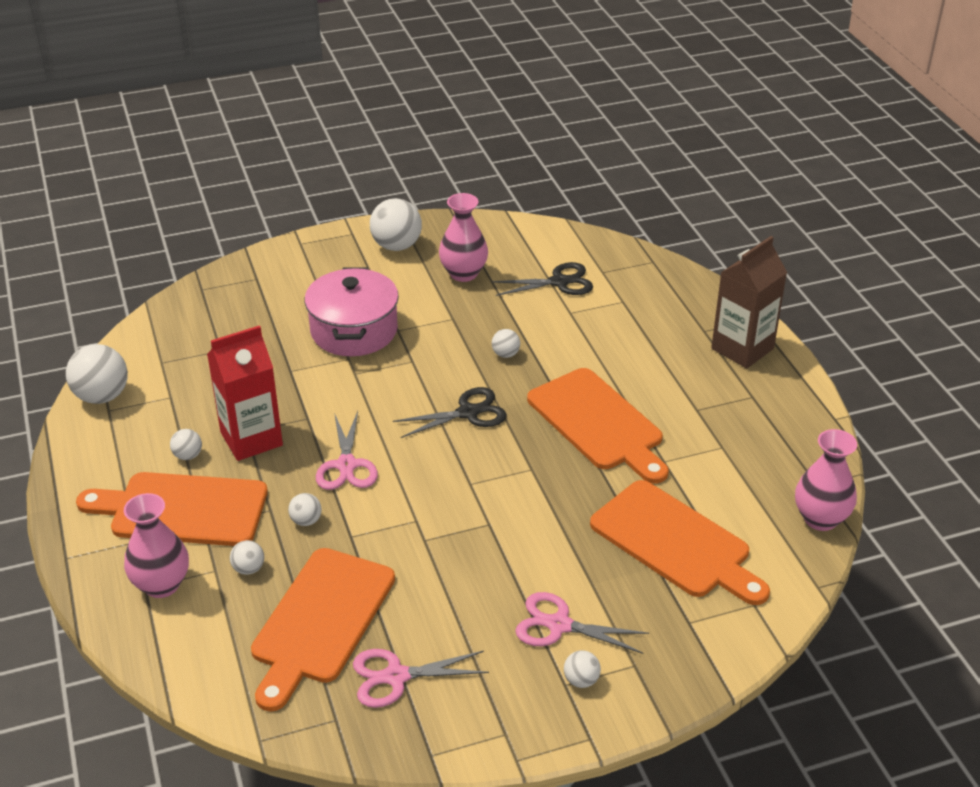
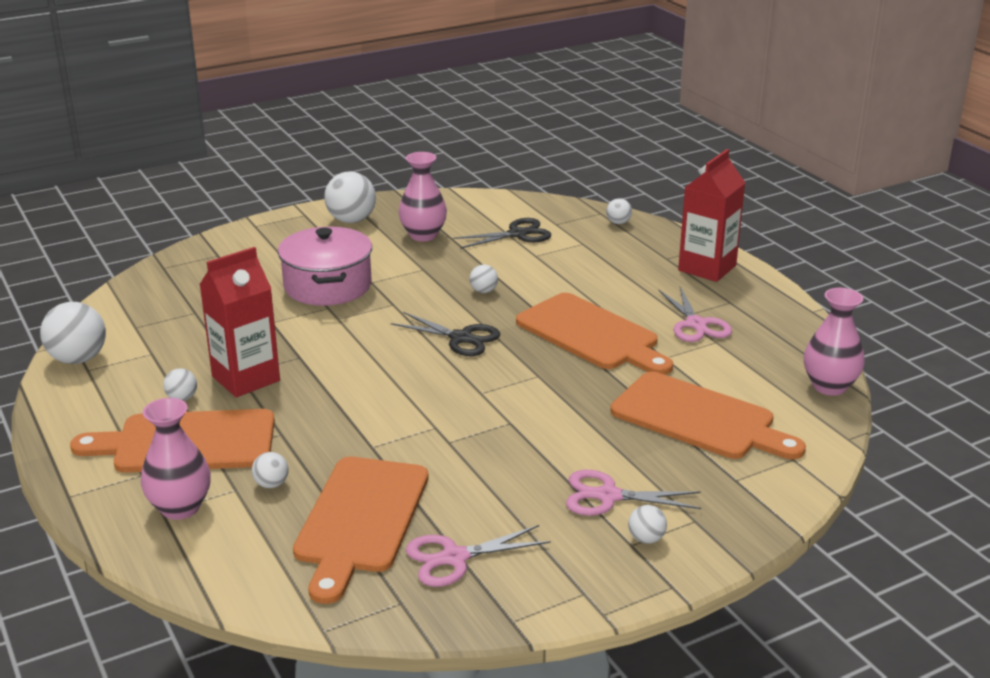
camera: 10 degrees left, 10 degrees down
white ball [288,493,322,526] -> white ball moved to [606,198,632,224]
pink scissors [316,411,378,490] -> pink scissors moved to [659,287,732,342]
black scissors [393,387,507,438] -> black scissors turned 60 degrees clockwise [391,312,500,356]
brown carton [711,236,787,368] -> red carton [678,149,745,282]

